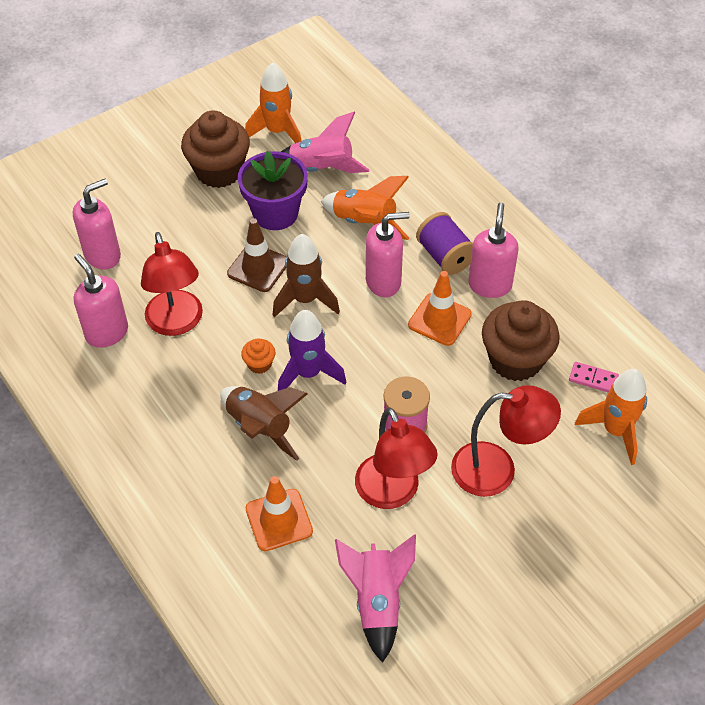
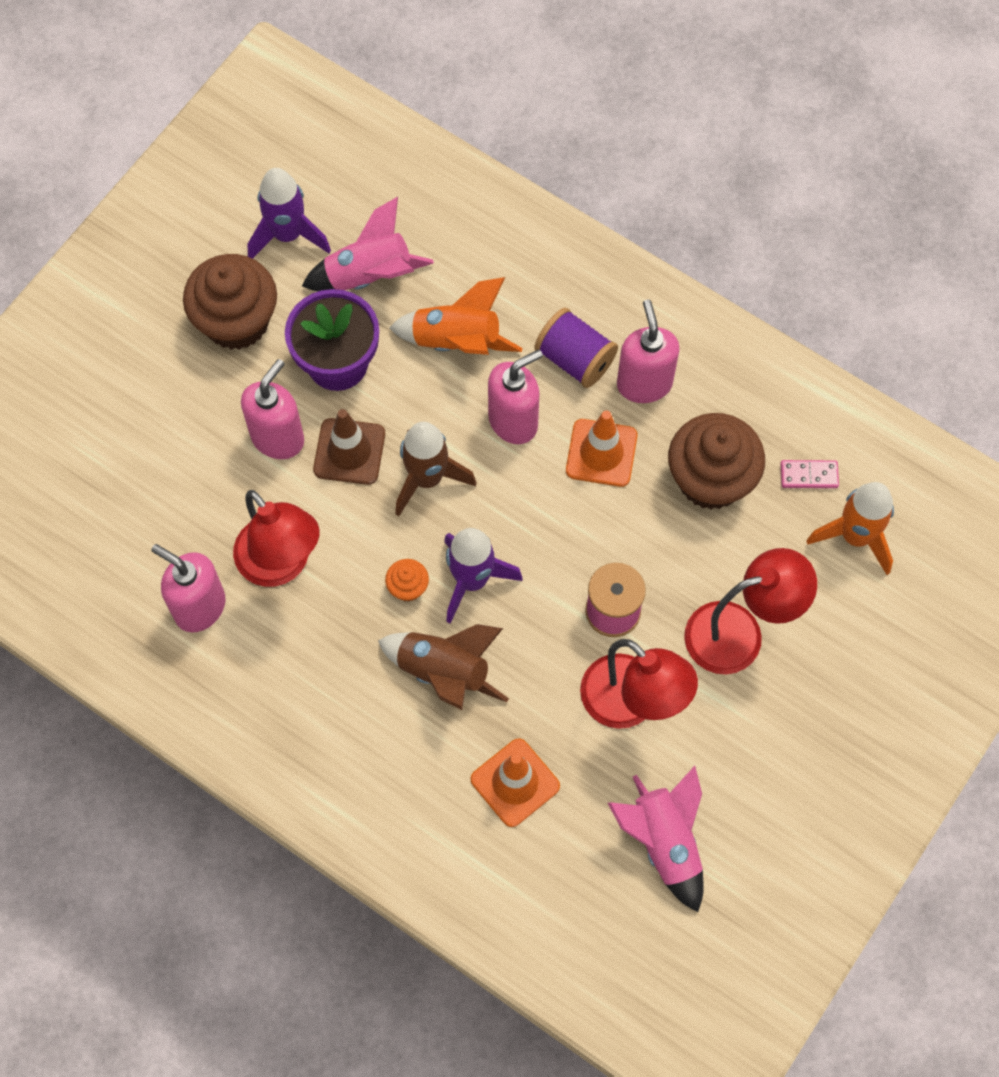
camera: 20 degrees left, 15 degrees up
pink soap dispenser [73,179,121,270] -> pink soap dispenser moved to [241,359,304,459]
orange rocket [245,62,301,143] -> purple rocket [248,168,331,259]

